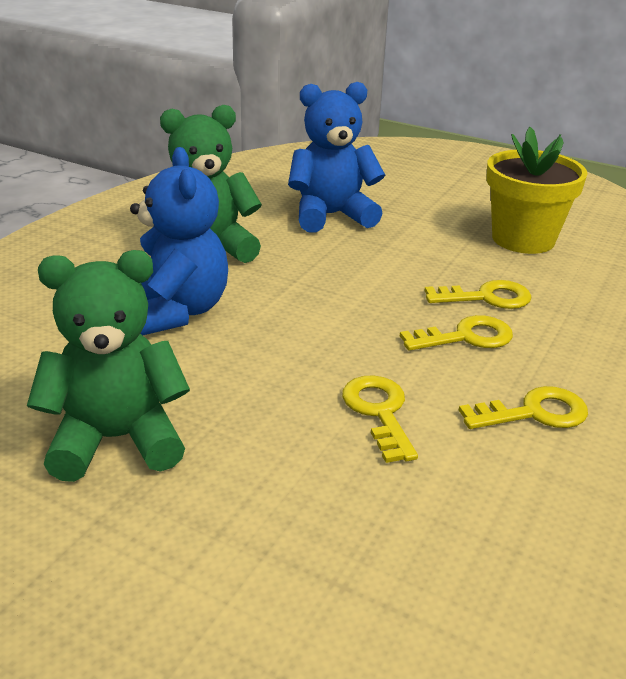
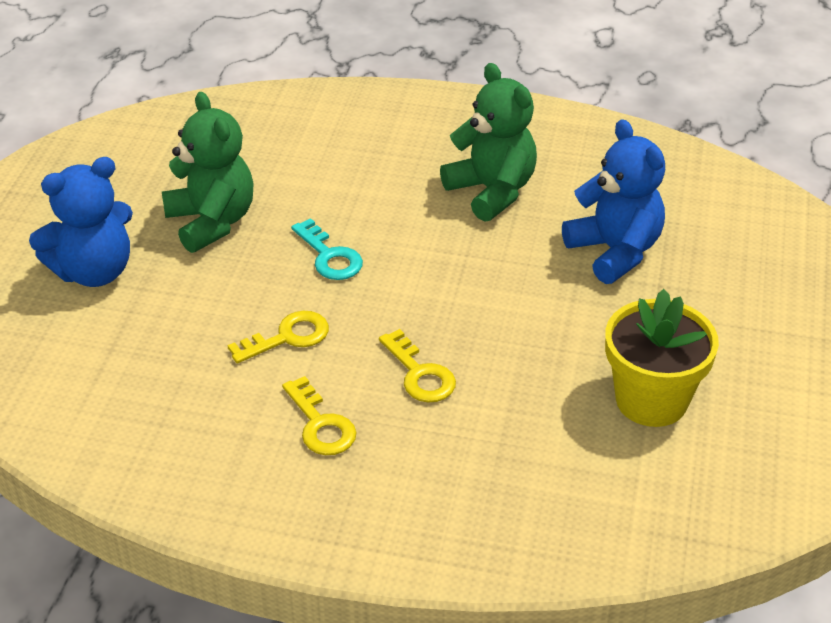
camera: 75 degrees right, 10 degrees up
blue teddy bear [130,147,228,335] -> blue teddy bear moved to [29,157,133,287]
yellow key [424,280,531,309] -> none
none -> turquoise key [291,218,363,280]

